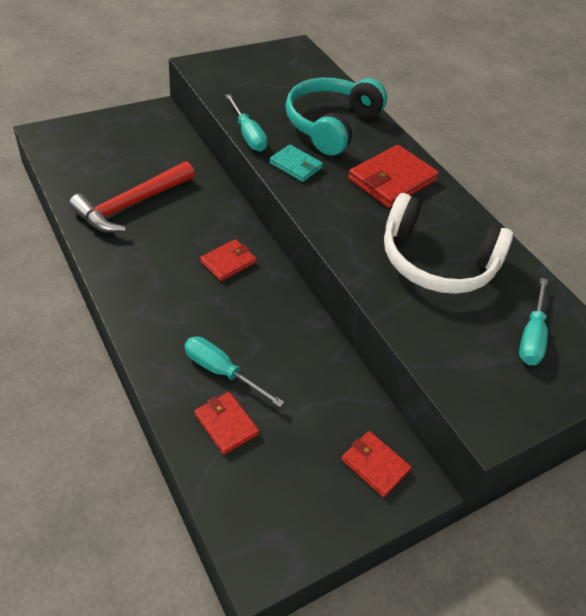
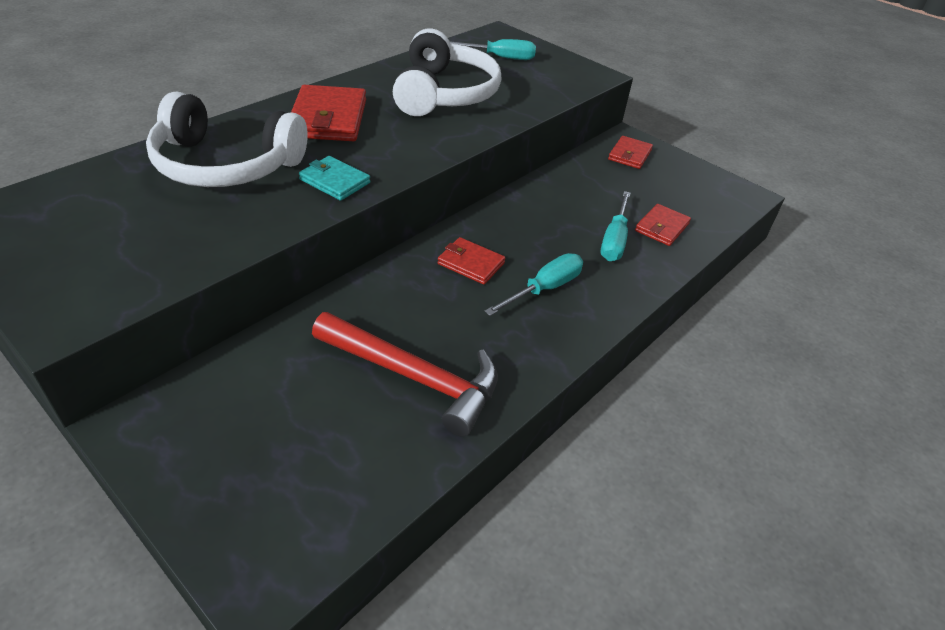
camera: 105 degrees left, 5 degrees down
turquoise screwdriver [225,94,267,152] -> turquoise screwdriver moved to [484,253,583,316]
turquoise wallet [269,145,323,182] -> turquoise wallet turned 75 degrees counterclockwise [299,156,370,201]
turquoise headphones [285,78,387,155] -> white headphones [146,92,308,187]
red wallet [348,145,439,208] -> red wallet turned 60 degrees clockwise [291,85,366,141]

